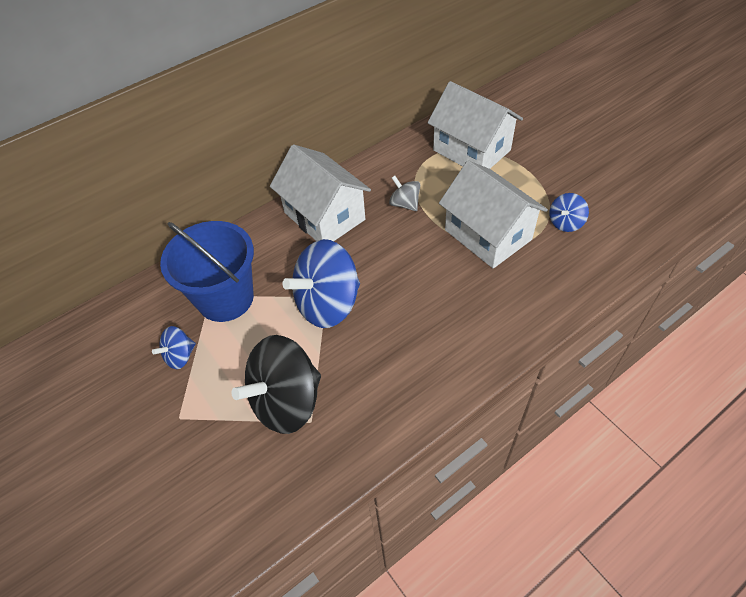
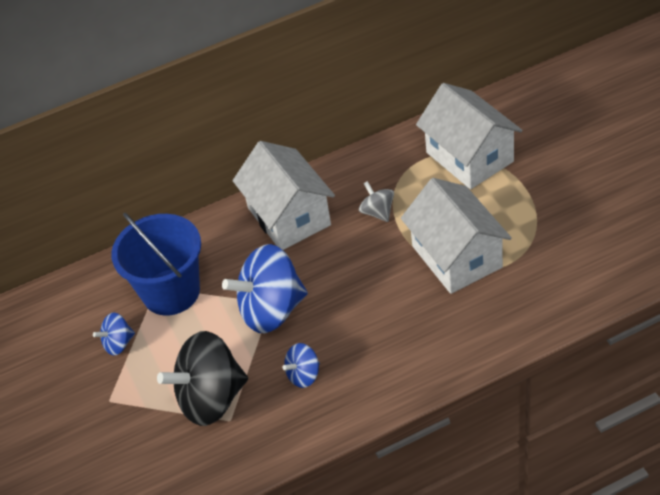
camera: 15 degrees right, 5 degrees down
blue spinning top [549,193,589,232] -> blue spinning top moved to [282,343,320,388]

